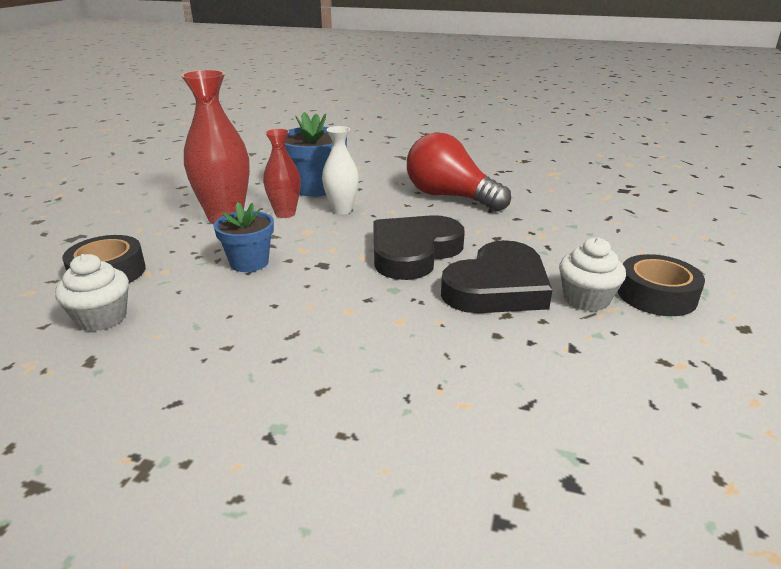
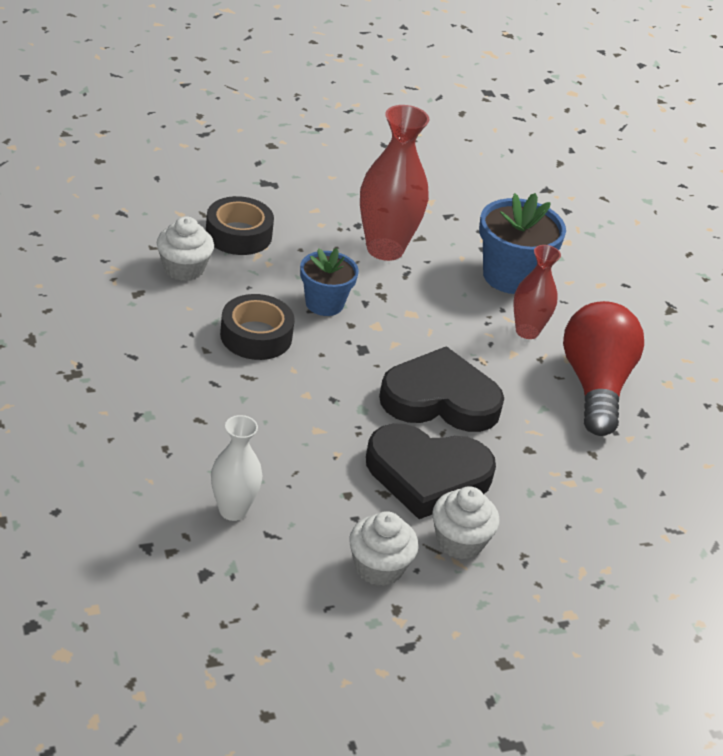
camera: 50 degrees right, 10 degrees up
red vase [263,129,301,218] -> red vase moved to [513,245,561,339]
white vase [322,126,359,215] -> white vase moved to [211,415,262,521]
black tape [617,254,705,316] -> black tape moved to [220,294,295,360]
none -> white cupcake [349,511,419,586]

